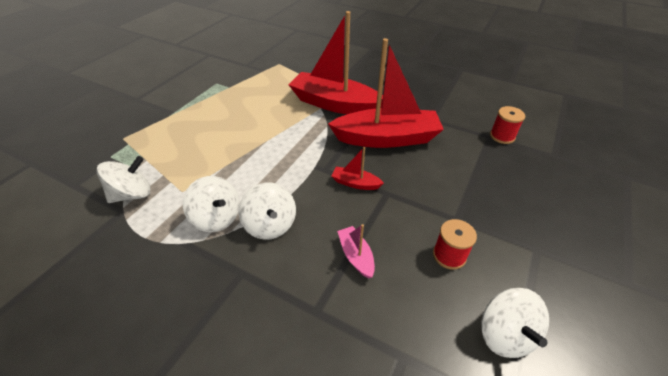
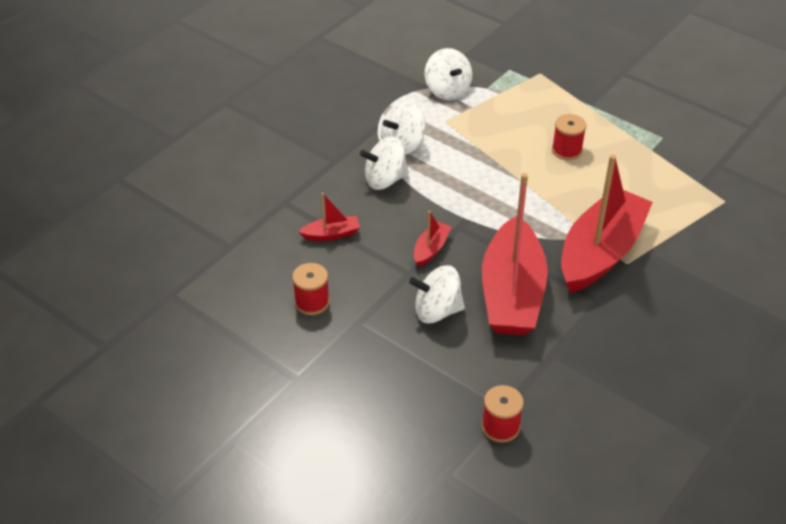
camera: 100 degrees right, 0 degrees up
pink boat [337,224,375,279] -> red boat [298,193,360,241]
white spinning top [481,288,549,358] -> white spinning top moved to [409,265,465,323]
none -> red spool [552,114,586,160]

